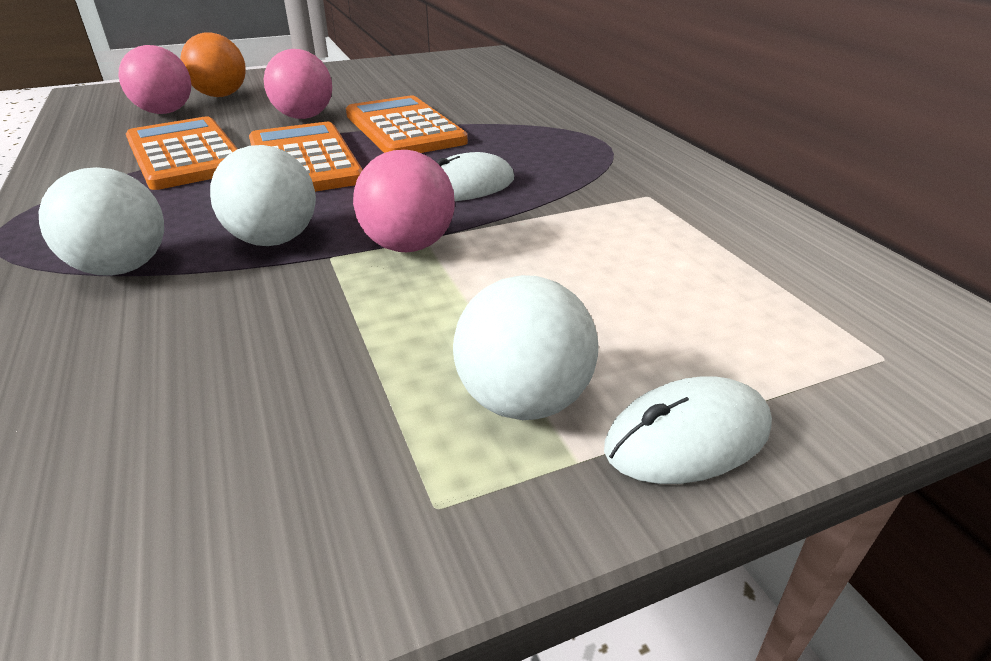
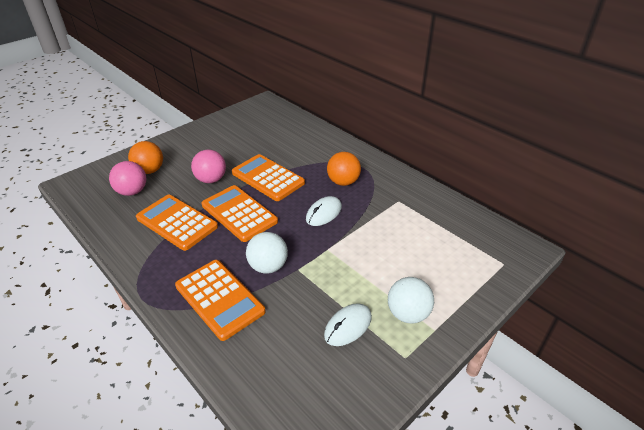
camera: 20 degrees left, 5 degrees up
white ball [39,167,164,276] -> orange calculator [175,260,266,341]
pink ball [353,150,455,252] -> none
white mouse [604,376,772,484] -> white mouse moved to [324,303,372,346]
none -> orange ball [327,152,361,186]

